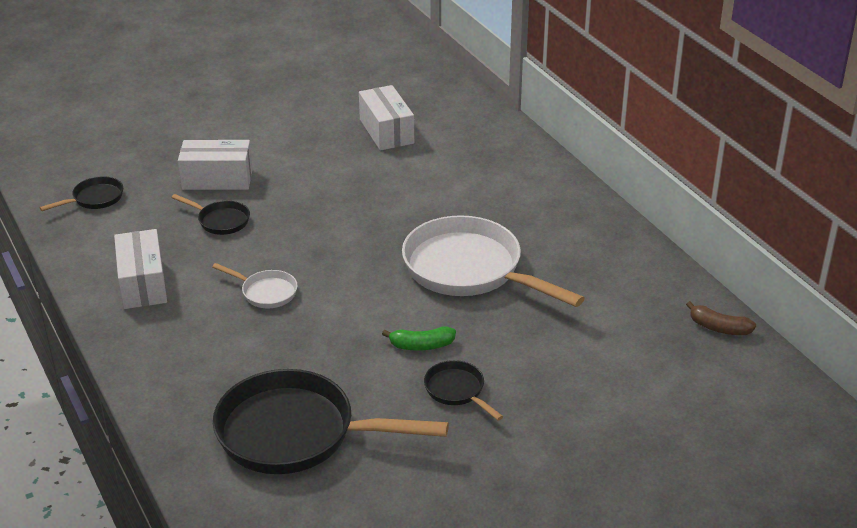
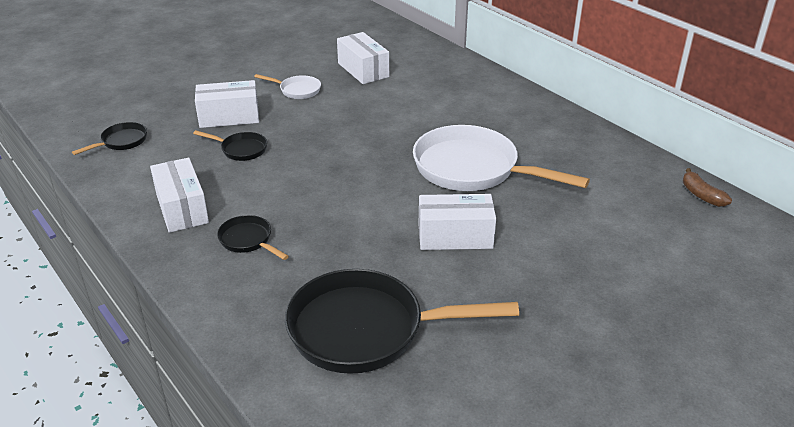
camera: 10 degrees left, 0 degrees up
white pan [212,263,298,308] -> white pan moved to [254,74,321,99]
green banana [382,327,456,351] -> white box [419,194,496,250]
black pan [424,360,503,421] -> black pan moved to [217,215,289,260]
brown banana [686,301,756,335] -> brown banana turned 45 degrees clockwise [683,168,732,207]

